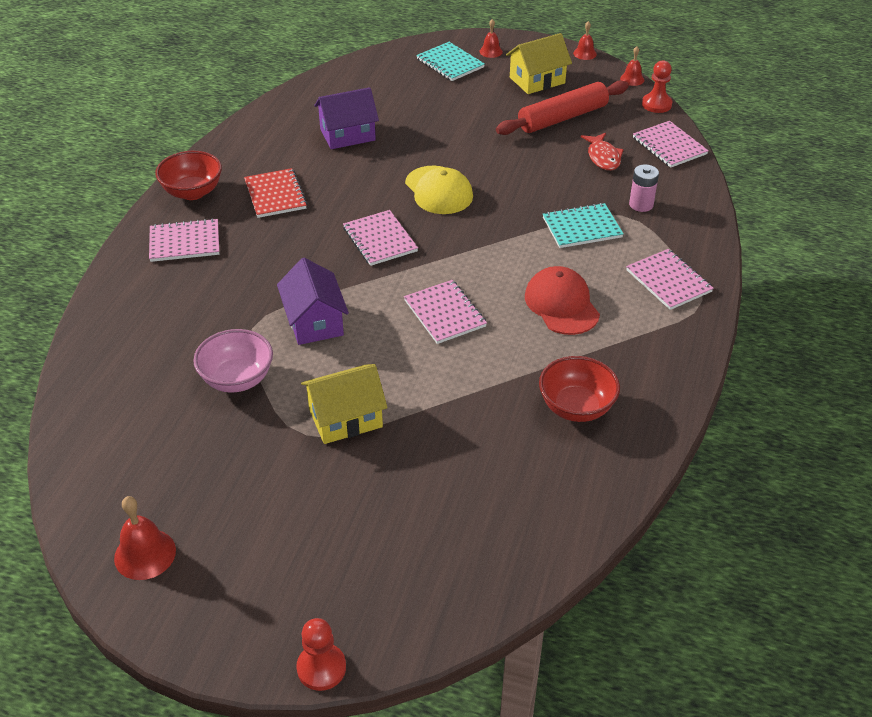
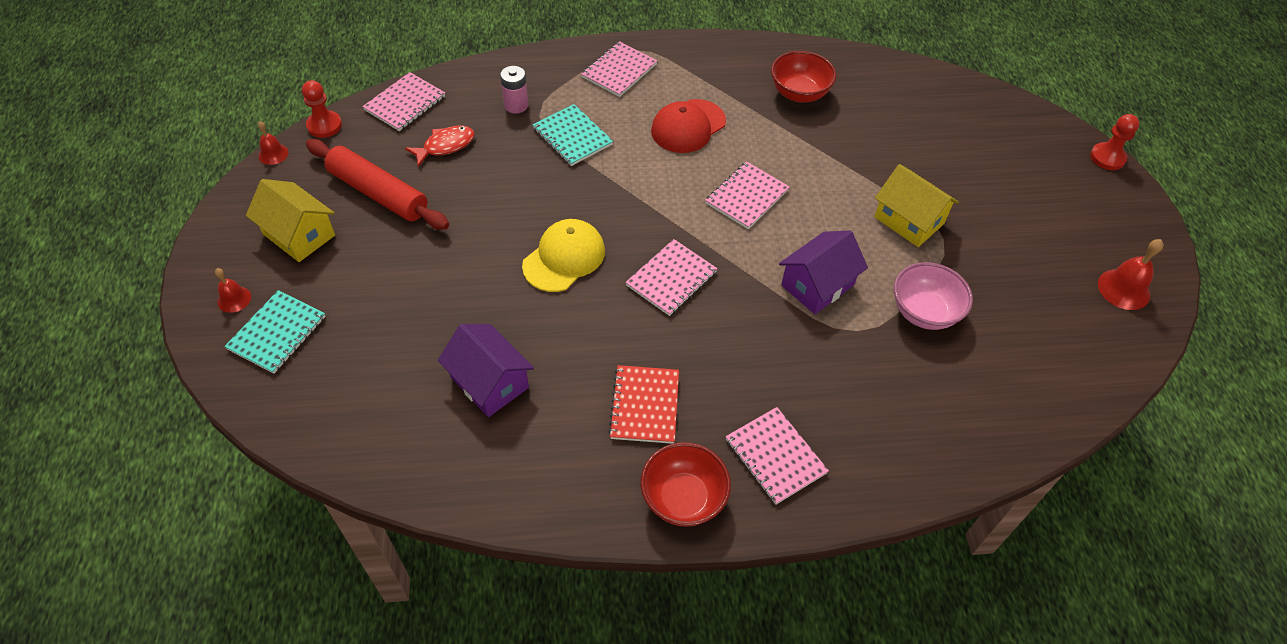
camera: 115 degrees left, 10 degrees up
red notebook [244,168,307,218] -> red notebook turned 45 degrees counterclockwise [608,365,679,444]
red bell [573,21,597,60] -> none

